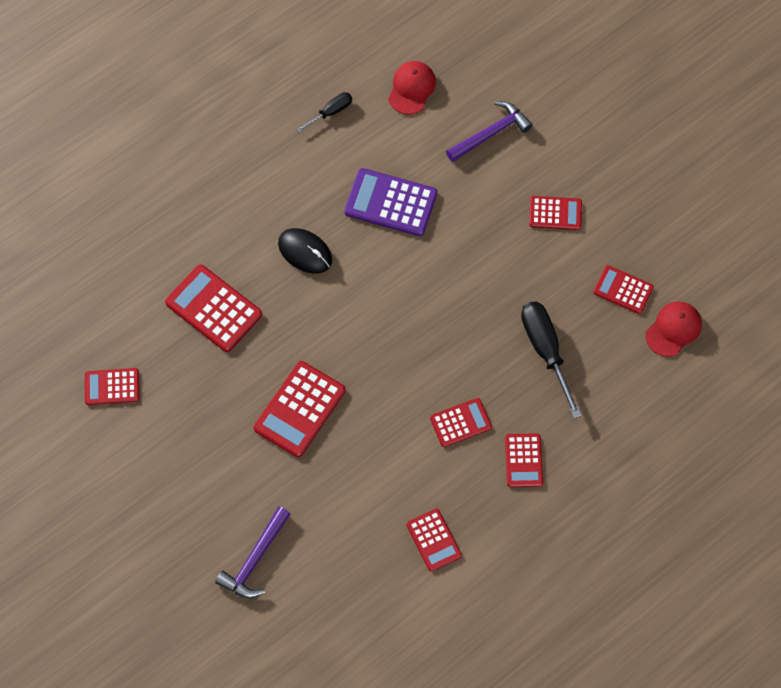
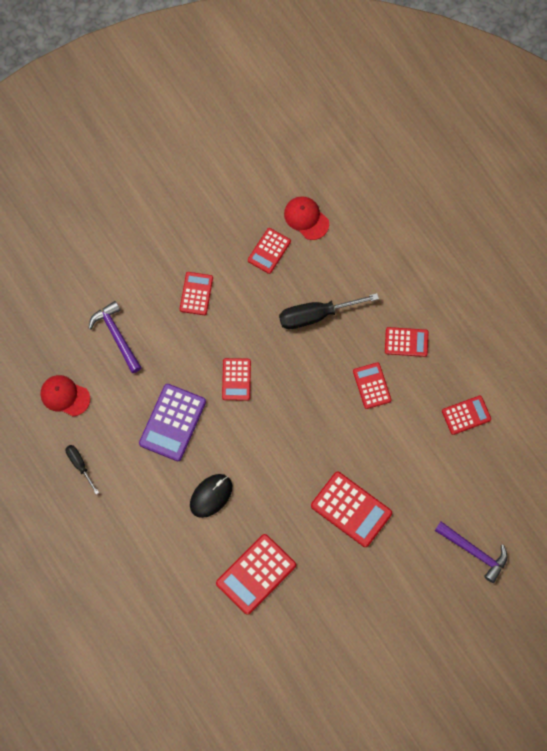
camera: 85 degrees left, 5 degrees up
red calculator [85,368,139,405] -> red calculator moved to [222,358,251,401]

